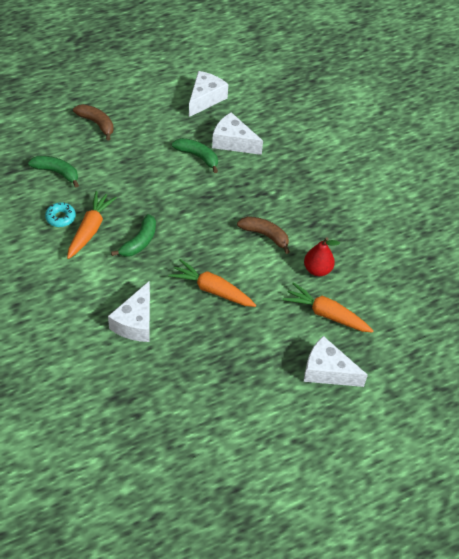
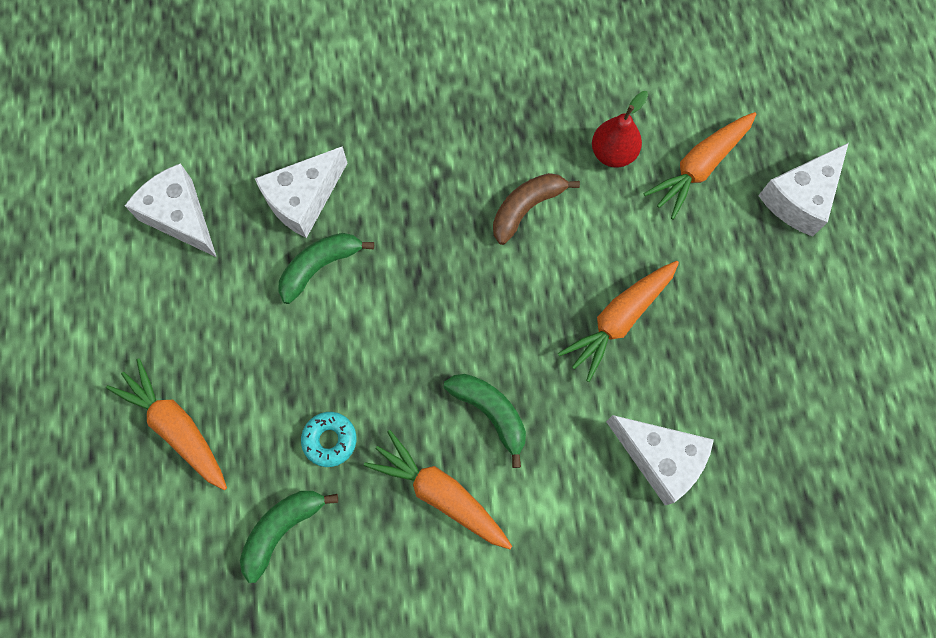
camera: 70 degrees left, 20 degrees up
turquoise donut [45,202,76,227] -> turquoise donut moved to [301,412,356,467]
brown banana [73,104,114,140] -> orange carrot [106,358,227,490]

